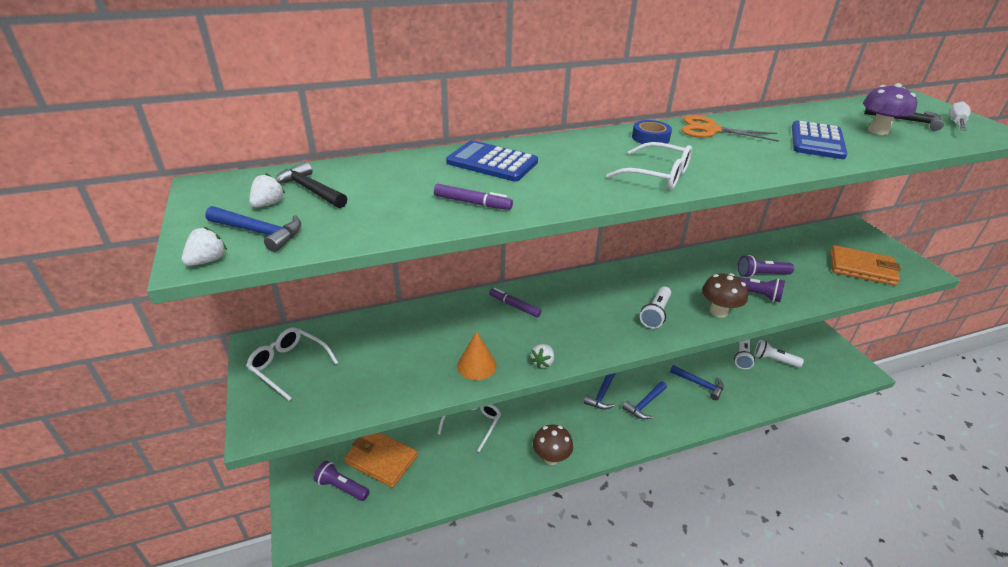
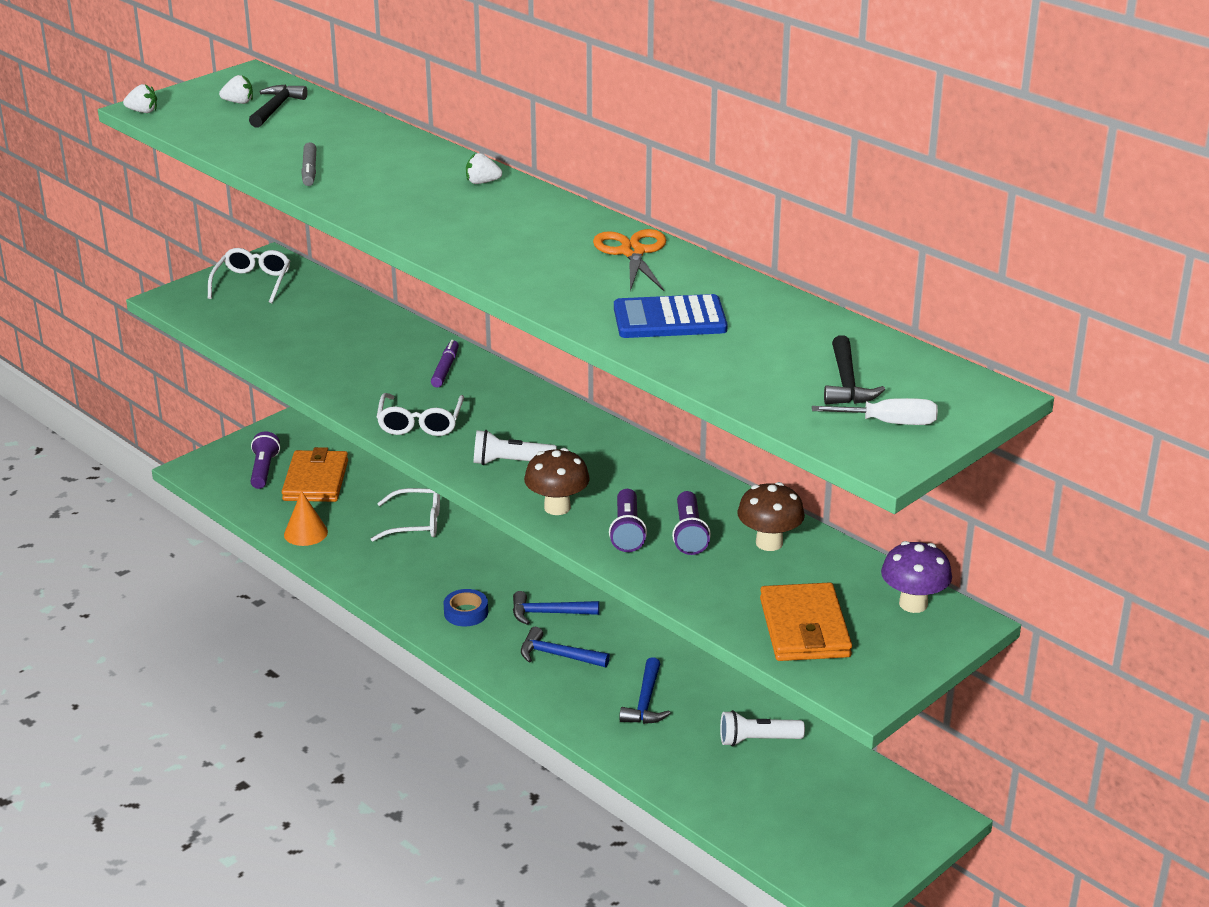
camera: 65 degrees right, 5 degrees down
blue hammer [205,206,301,252] -> none
purple marker [434,184,513,210] -> grey marker [301,142,316,186]
blue calculator [446,140,538,182] -> none
orange cone [457,331,497,380] -> orange cone moved to [284,491,328,546]
white strawberry [530,344,554,369] -> white strawberry moved to [466,153,502,184]
brown mushroom [533,425,573,465] -> brown mushroom moved to [737,482,805,551]
white glasses [606,142,692,189] -> white glasses moved to [377,393,464,436]
blue tape [632,120,672,144] -> blue tape moved to [443,589,488,627]
purple flashlight [738,255,794,278] -> purple flashlight turned 150 degrees counterclockwise [672,491,711,555]
white flashlight [754,340,804,367] -> none
purple mushroom [863,83,917,135] -> purple mushroom moved to [881,541,952,613]

